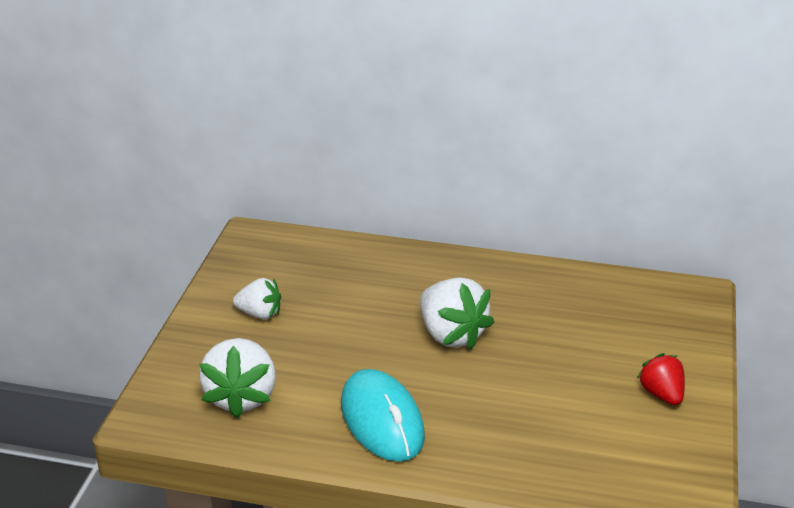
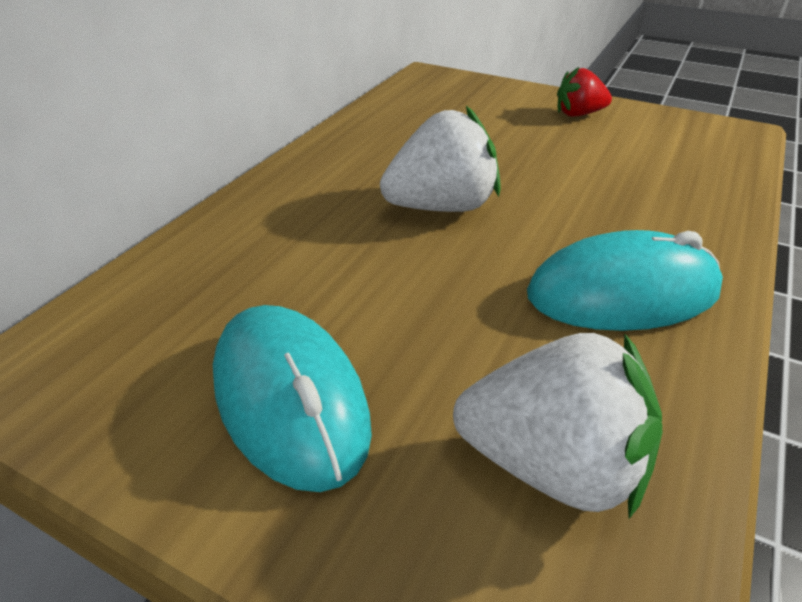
camera: 75 degrees left, 5 degrees up
white strawberry [233,278,281,319] -> turquoise mouse [213,305,372,492]

